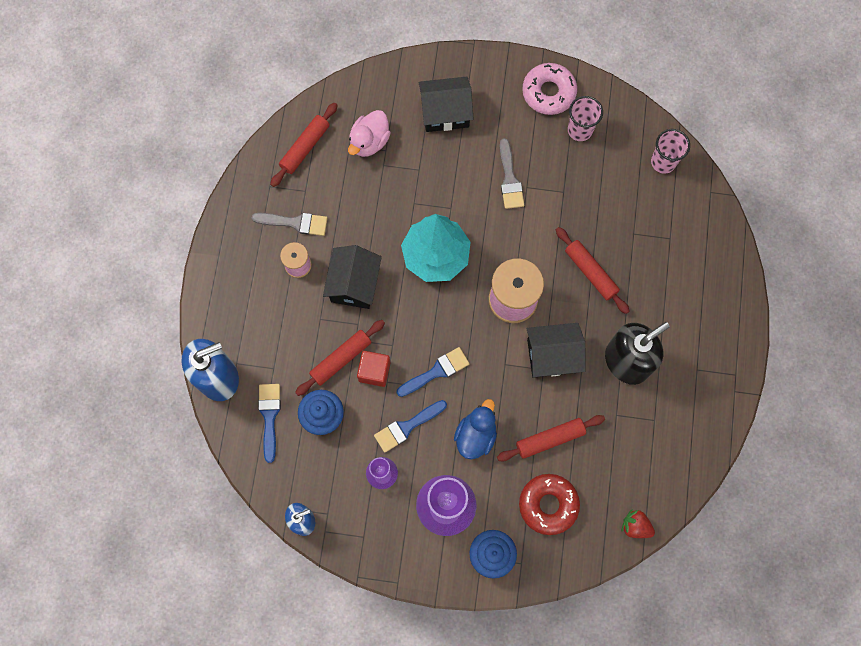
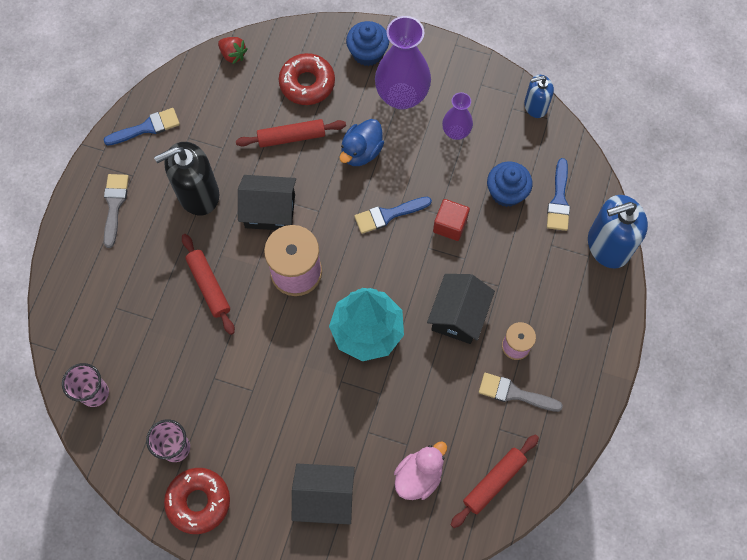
camera: 170 degrees left, 5 degrees down
red rolling pin [295,320,385,396] -> none
blue brush [374,400,447,453] -> blue brush moved to [104,108,180,145]
grey brush [500,138,524,209] -> grey brush moved to [104,174,129,248]
pink donut [522,63,577,115] -> red donut [164,468,230,534]

